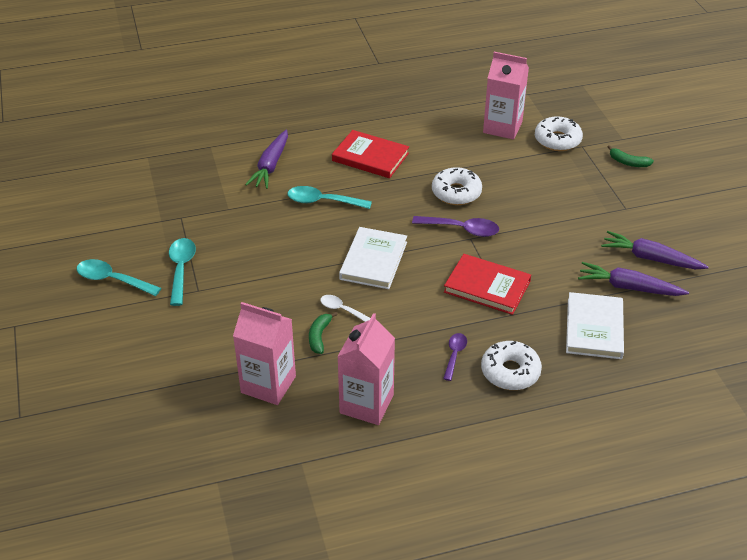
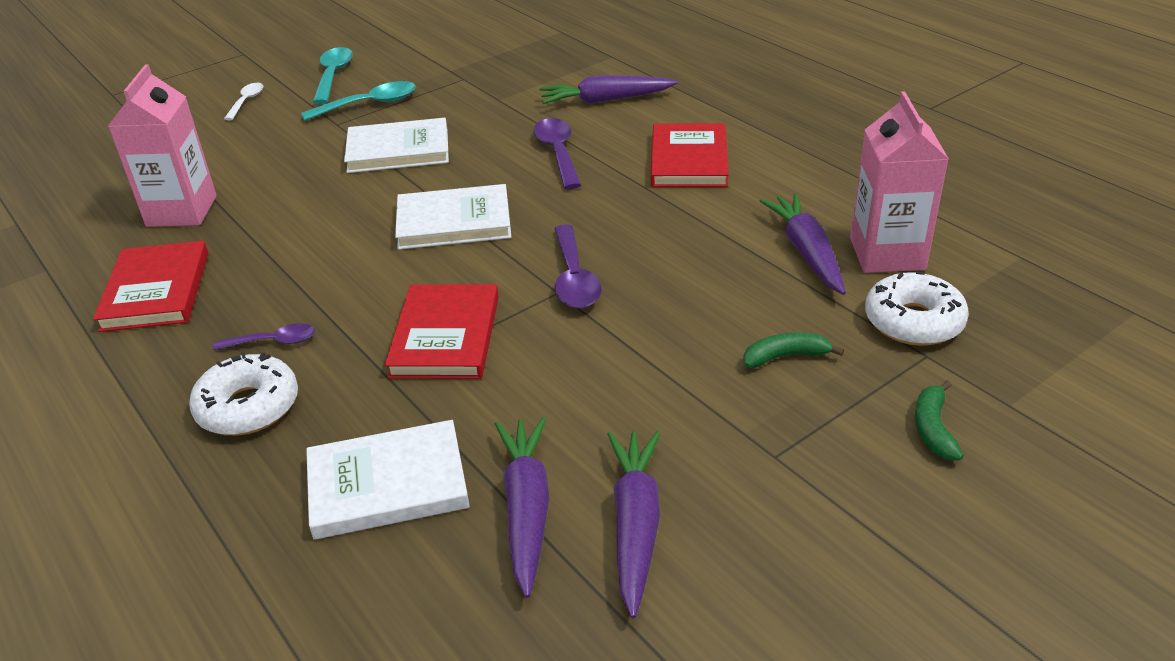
camera: 70 degrees right, 5 degrees down
turquoise spoon [287,186,372,209] -> purple spoon [534,118,581,189]
green banana [309,312,338,354] -> green banana moved to [743,332,844,368]
white spoon [320,295,370,322] -> white spoon moved to [224,83,263,120]
pink carton [337,313,395,425] -> red book [93,241,208,332]
white donut [432,167,482,205] -> none
none -> white book [344,118,449,173]
none -> purple carrot [760,193,846,295]

